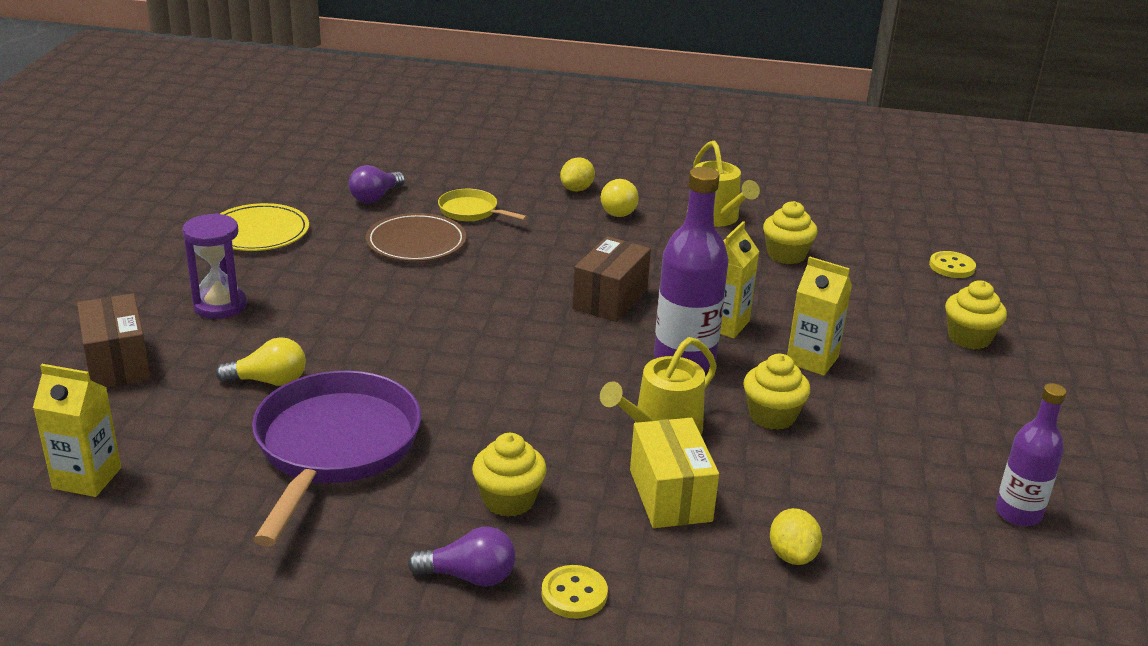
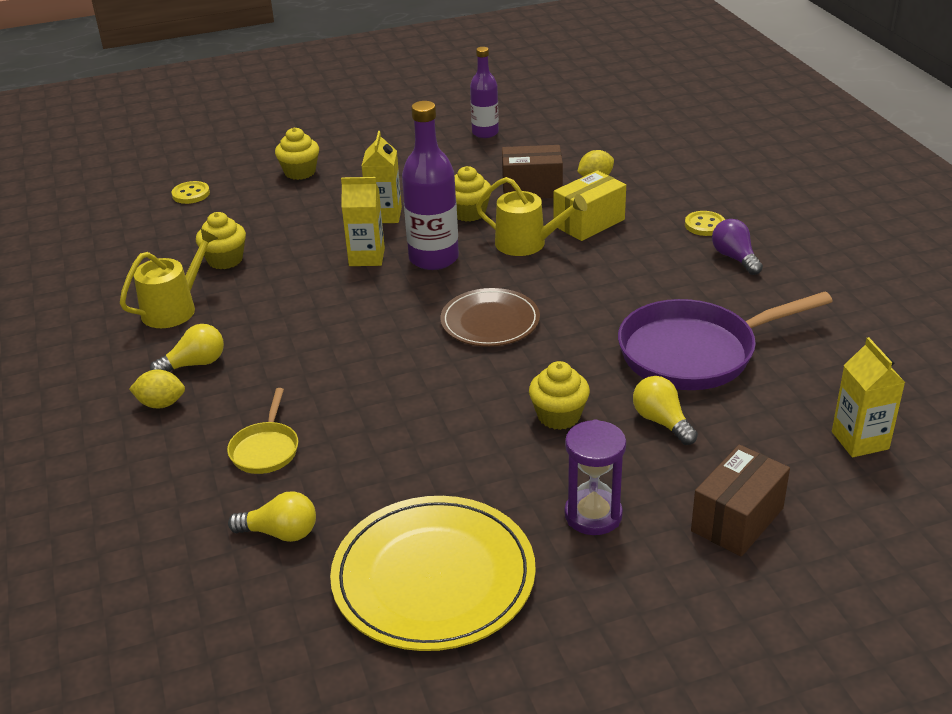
camera: 115 degrees left, 5 degrees up
yellow plate [220,203,309,251] -> yellow plate [330,496,536,651], size x1.58
purple light bulb [348,165,405,203] -> yellow light bulb [228,491,316,542]
brown plate [366,213,466,262] -> brown plate moved to [440,288,540,347]
yellow cupcake [472,433,547,517] -> yellow cupcake moved to [529,361,590,430]
brown box [572,236,651,322] -> brown box moved to [502,145,563,198]

